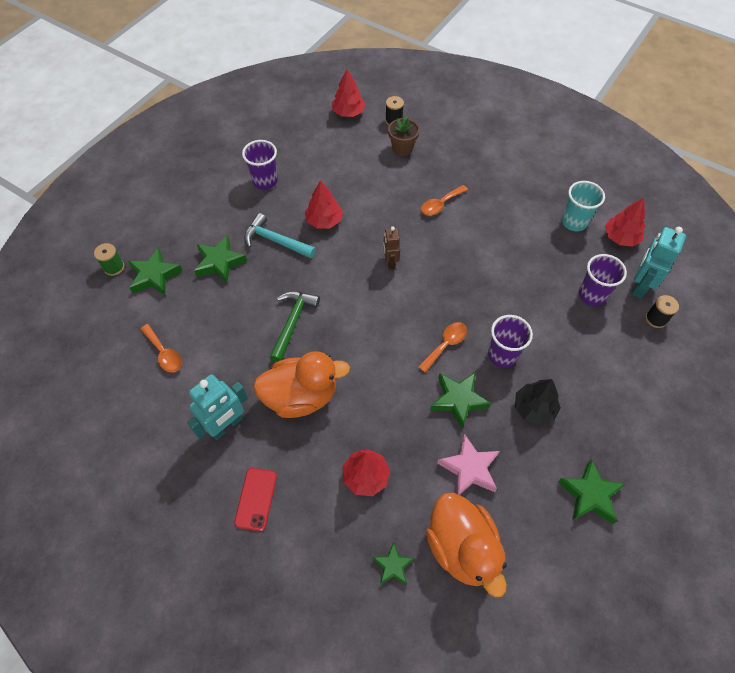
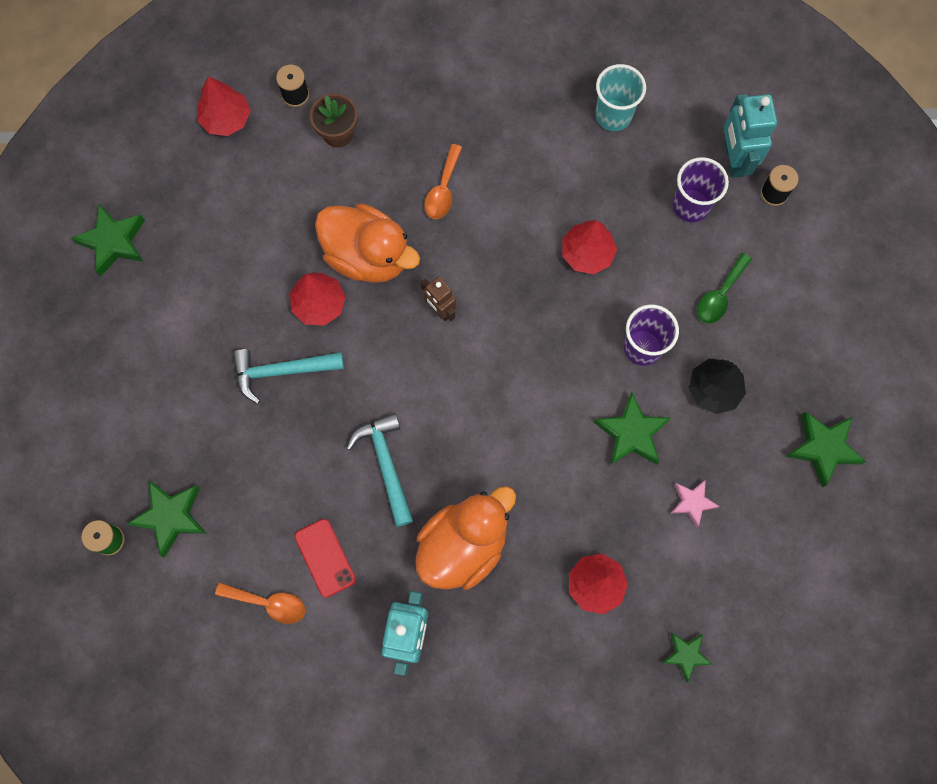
camera: 35 degrees left, 15 degrees up
green star [194,235,247,283] -> green star moved to [71,204,145,276]
red phone [234,468,277,531] -> red phone moved to [294,519,356,598]
purple cup [242,140,278,190] -> none
green hammer [269,291,320,362] -> turquoise hammer [347,413,413,527]
orange spoon [418,322,467,373] -> none
orange duck [426,493,507,597] -> orange duck moved to [315,203,420,283]
pink star [437,434,500,495] -> pink star [670,480,719,528], size x0.63
red tree [605,198,645,247] -> red tree moved to [562,220,617,274]
none -> green spoon [697,253,752,323]

